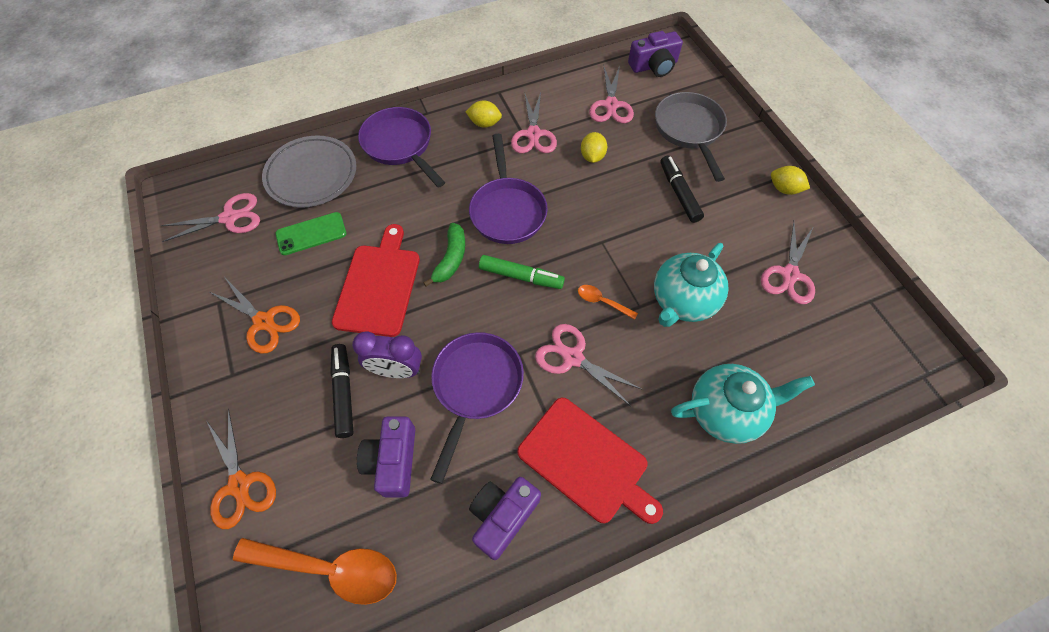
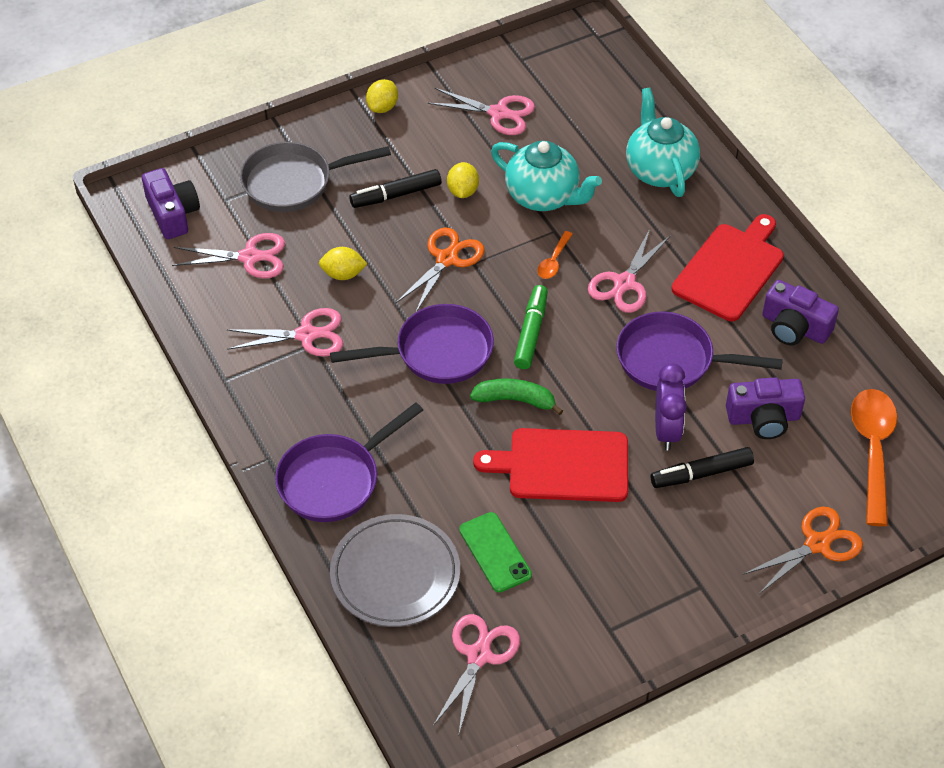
camera: 95 degrees left, 10 degrees down
pink scissors [160,193,260,242] -> pink scissors turned 45 degrees clockwise [433,614,520,734]
orange scissors [208,278,300,354] -> orange scissors moved to [396,227,485,312]
yellow lemon [466,100,502,128] -> yellow lemon moved to [447,162,479,198]

